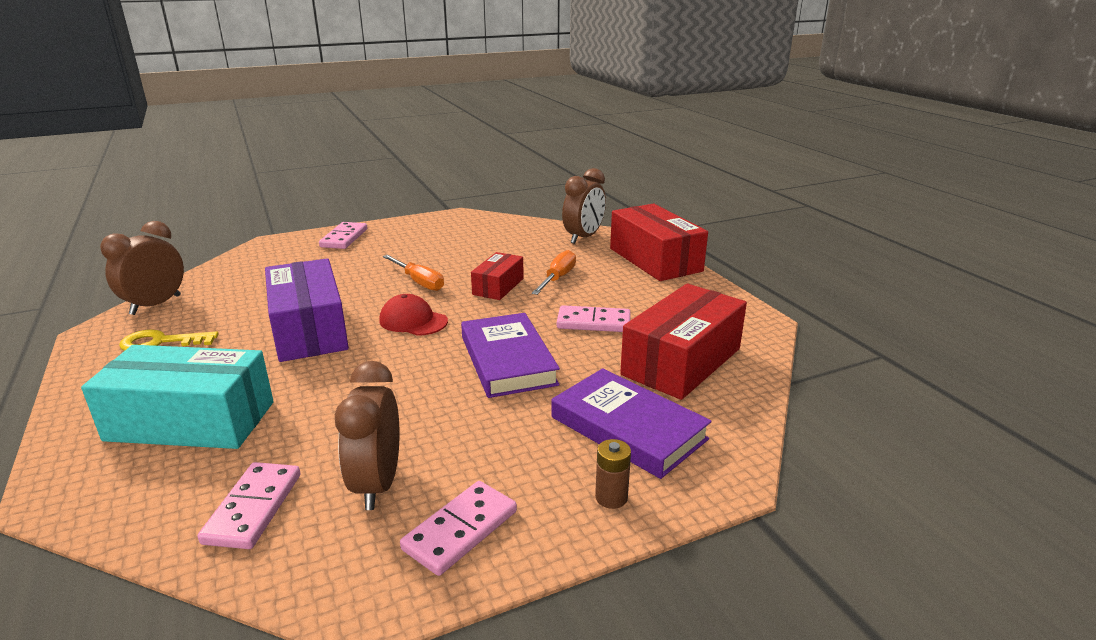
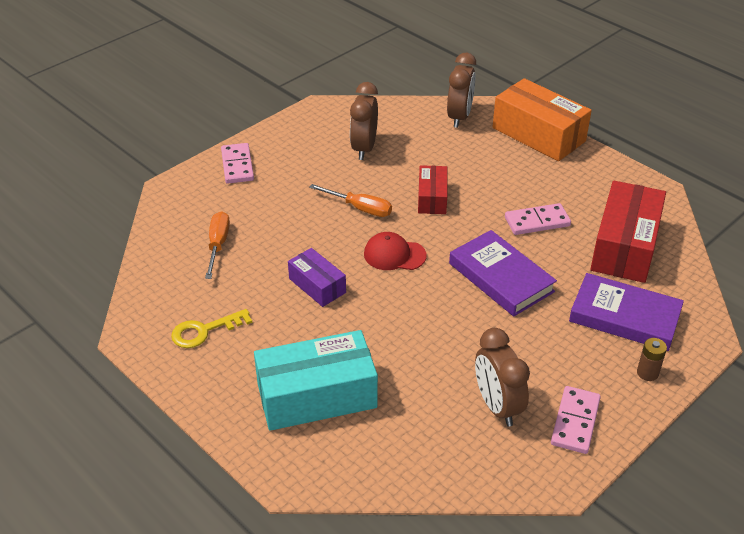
camera: 20 degrees left, 15 degrees up
brown clock [100,221,184,315] -> brown clock moved to [350,82,378,160]
pink domino [198,462,300,549] -> none
purple box [265,258,349,362] -> purple box [288,248,346,307], size x0.55
orange screwdriver [532,250,576,295] -> orange screwdriver moved to [205,211,230,279]
red box [610,204,708,281] -> orange box [493,78,592,161]

